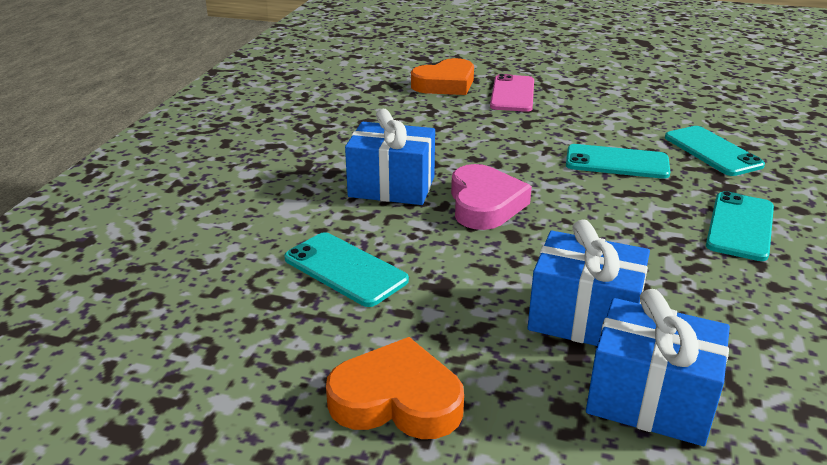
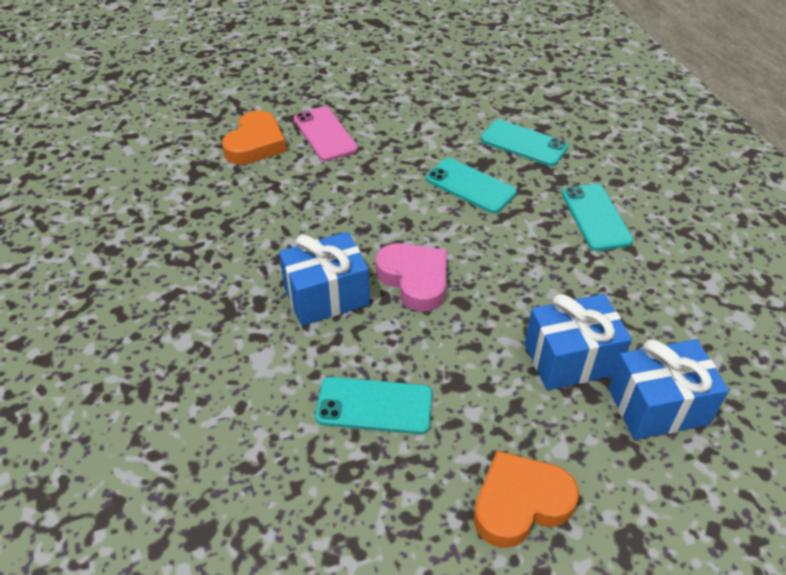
camera: 35 degrees left, 15 degrees up
turquoise phone [566,144,670,179] -> turquoise phone turned 60 degrees clockwise [426,158,517,213]

